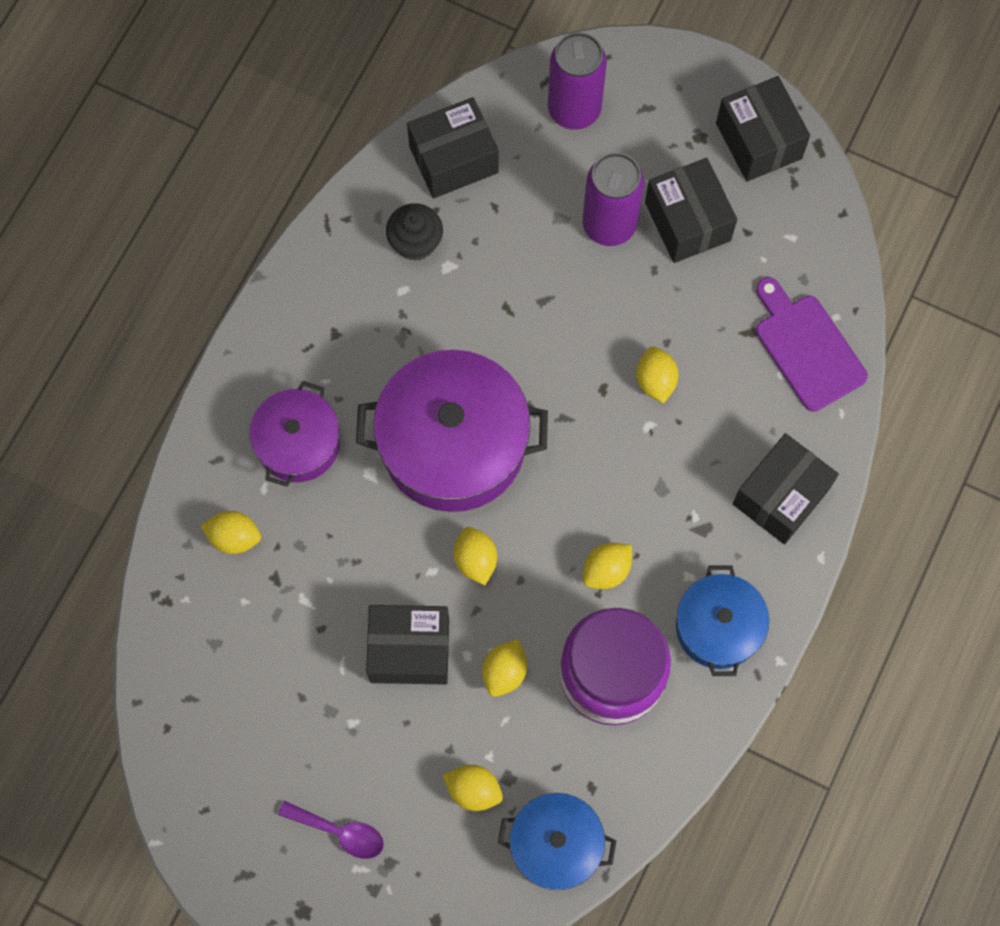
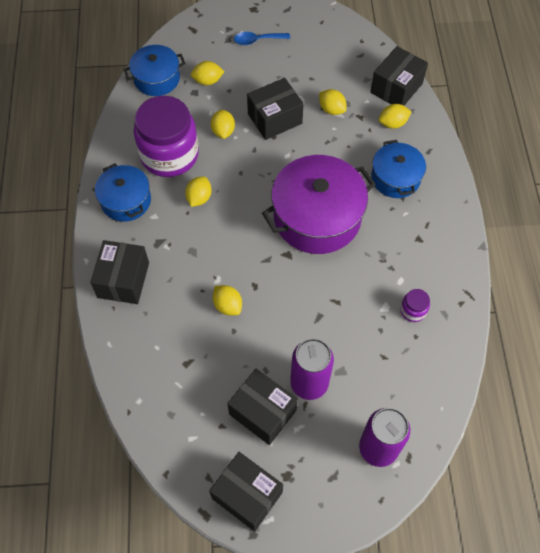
camera: 150 degrees right, 10 degrees down
purple pot [249,381,340,487] -> blue pot [371,140,426,198]
purple spoon [278,801,384,859] -> blue spoon [234,32,290,45]
black cupcake [386,203,443,261] -> purple jar [400,289,430,322]
black box [407,97,499,198] -> black box moved to [370,46,428,106]
yellow lemon [454,527,497,585] -> yellow lemon moved to [319,89,347,115]
purple cutting board [756,277,868,412] -> none

